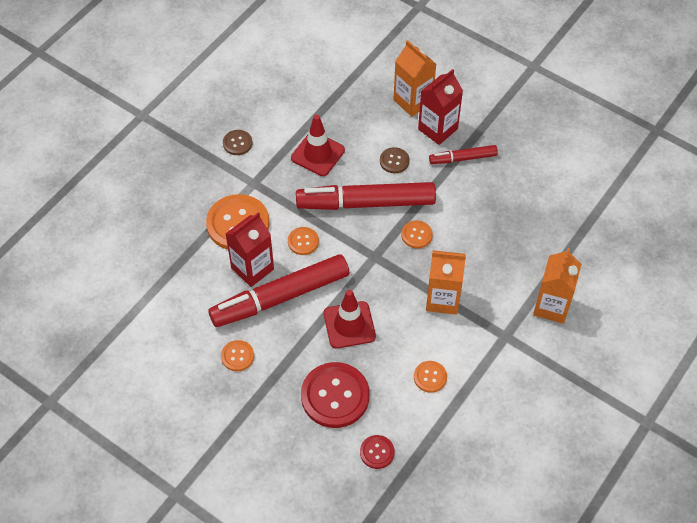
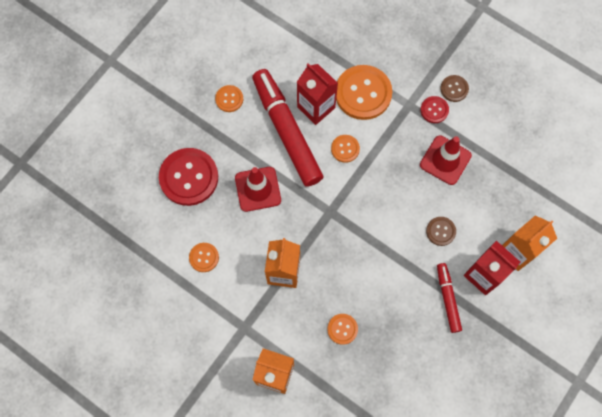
camera: 90 degrees right, 15 degrees up
red marker [296,182,436,210] -> none
red button [360,435,395,469] -> red button moved to [420,96,449,123]
orange button [401,221,433,248] -> orange button moved to [327,314,358,345]

